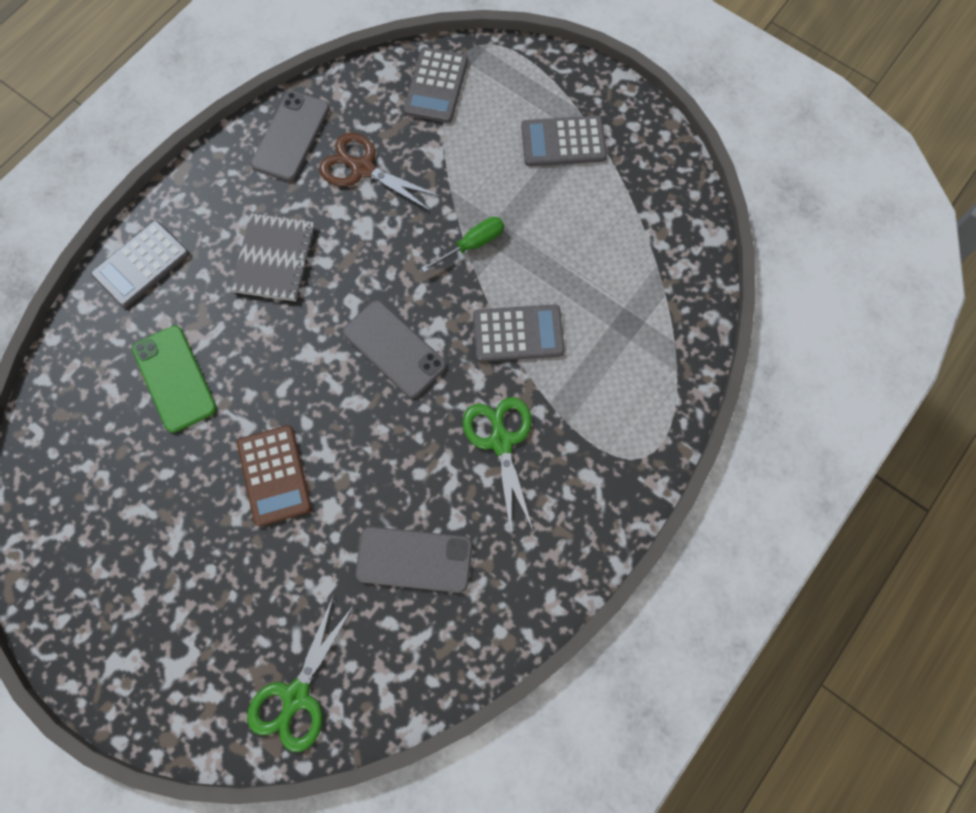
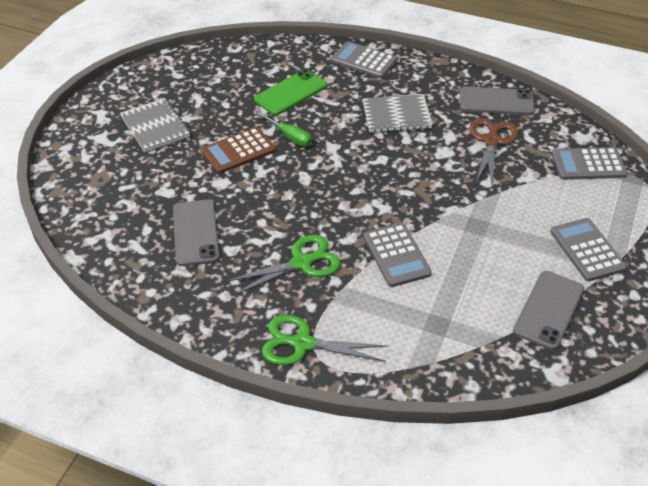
camera: 75 degrees right, 25 degrees down
green scissors [247,595,355,752] -> green scissors moved to [262,315,388,365]
grey phone [343,300,446,398] -> grey phone moved to [513,271,584,350]
green screwdriver [421,217,504,273] -> green screwdriver moved to [256,111,312,147]
none -> grey notebook [120,98,190,152]

